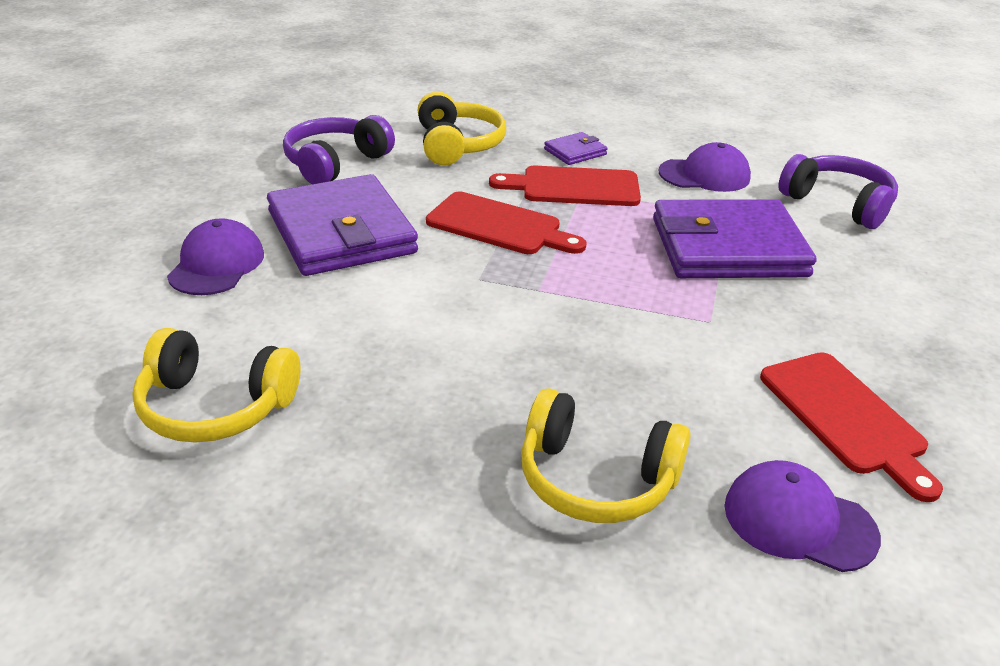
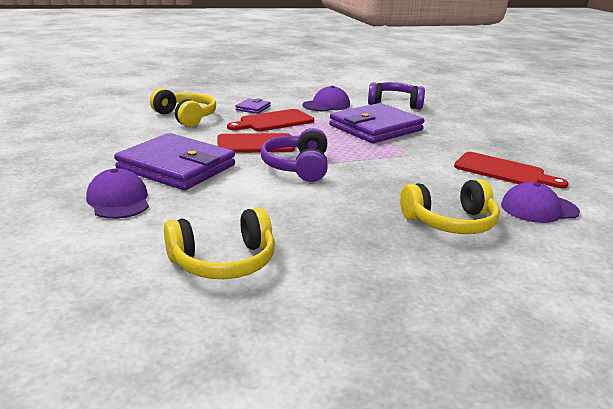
camera: 35 degrees left, 10 degrees down
purple headphones [283,115,395,184] -> purple headphones moved to [261,128,328,182]

